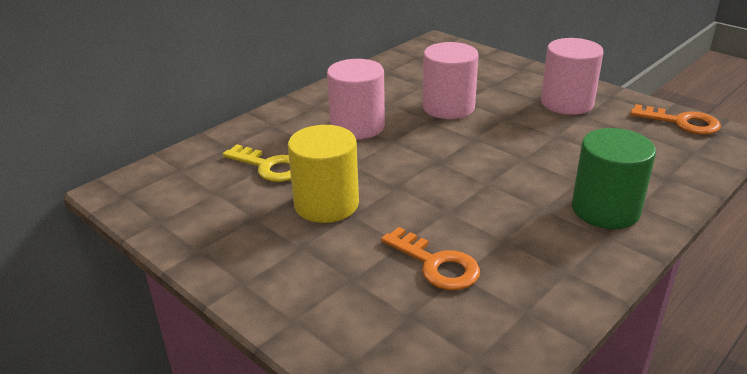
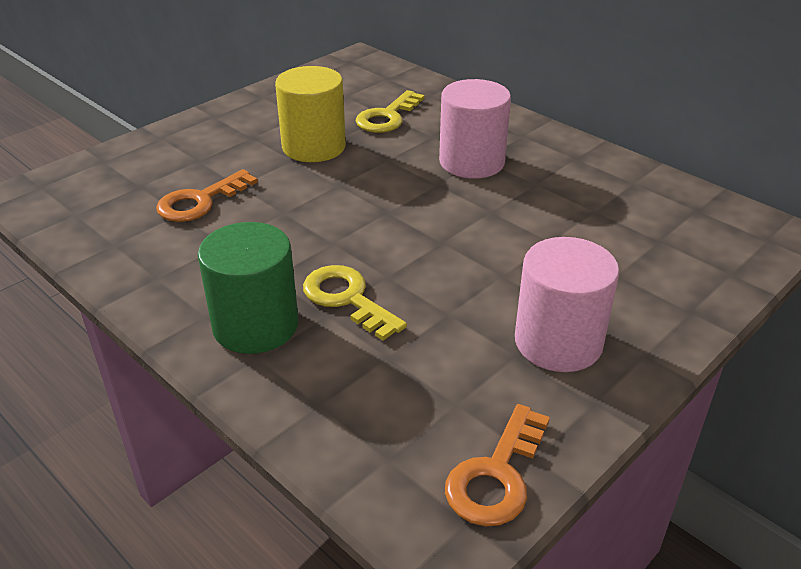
camera: 90 degrees right, 5 degrees up
pink cylinder [423,42,479,119] -> none
none -> yellow key [303,265,407,340]

